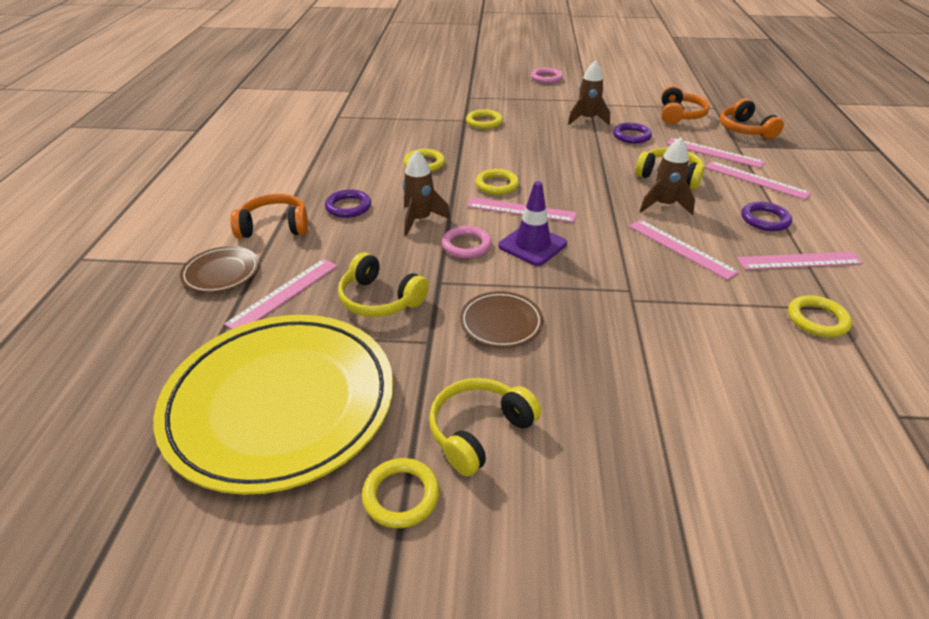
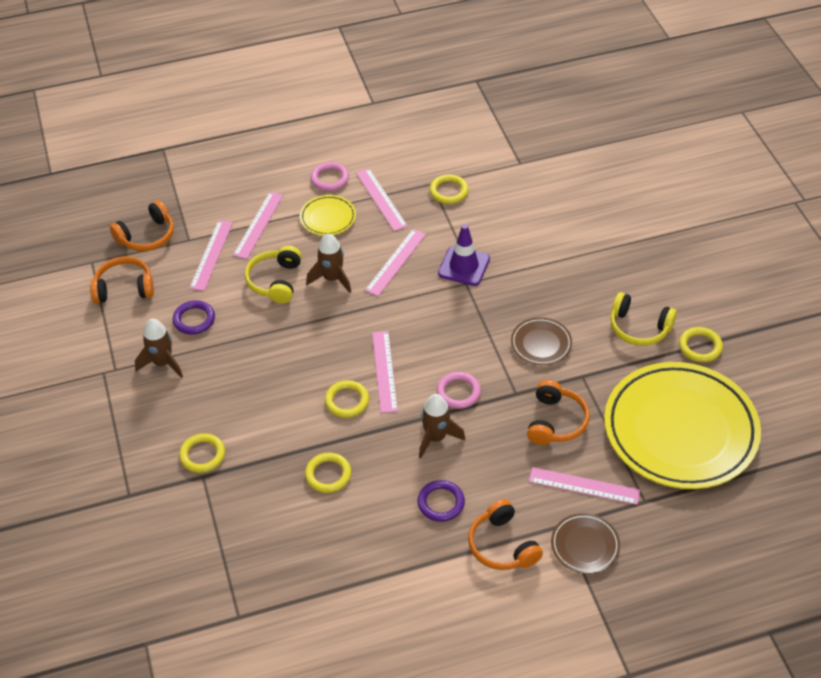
camera: 110 degrees left, 10 degrees up
yellow headphones [338,252,429,317] -> orange headphones [527,380,590,445]
purple traffic cone [498,181,567,266] -> purple traffic cone moved to [438,224,490,286]
pink ring [531,68,563,84] -> pink ring moved to [310,162,349,191]
purple ring [741,202,792,231] -> yellow plate [300,195,356,236]

